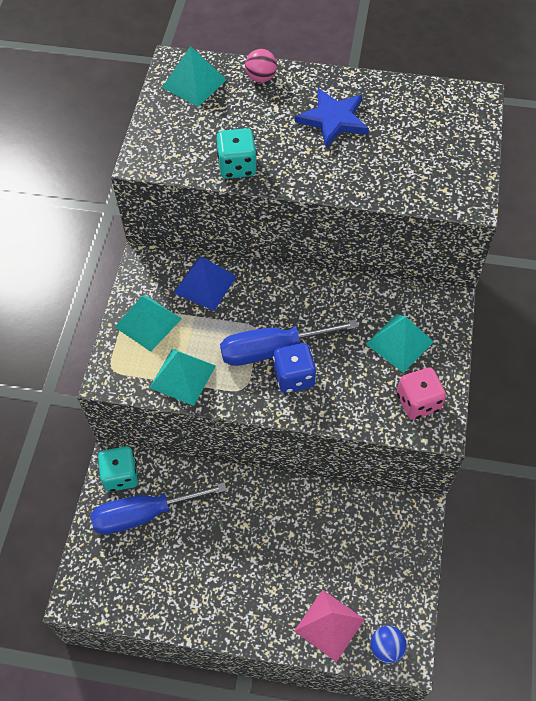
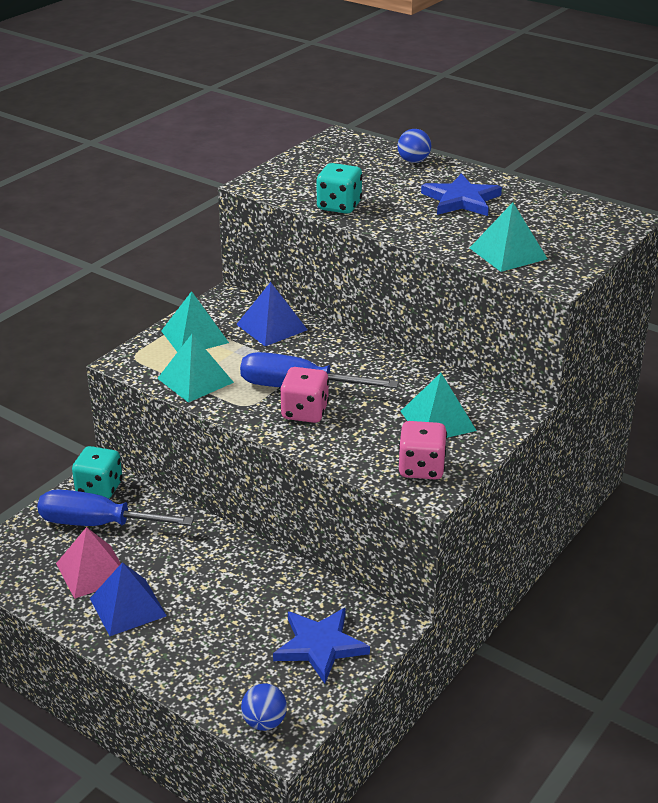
camera: 25 degrees right, 25 degrees down
turquoise pyramid [162,46,227,107] -> turquoise pyramid moved to [470,202,548,272]
pink ball [245,49,277,82] -> blue ball [397,129,431,163]
blue dice [273,343,316,393] -> pink dice [280,367,329,423]
pink pyramid [294,590,365,662] -> pink pyramid moved to [56,527,121,599]
none -> blue pyramid [90,562,167,636]
none -> blue star [273,608,370,684]

